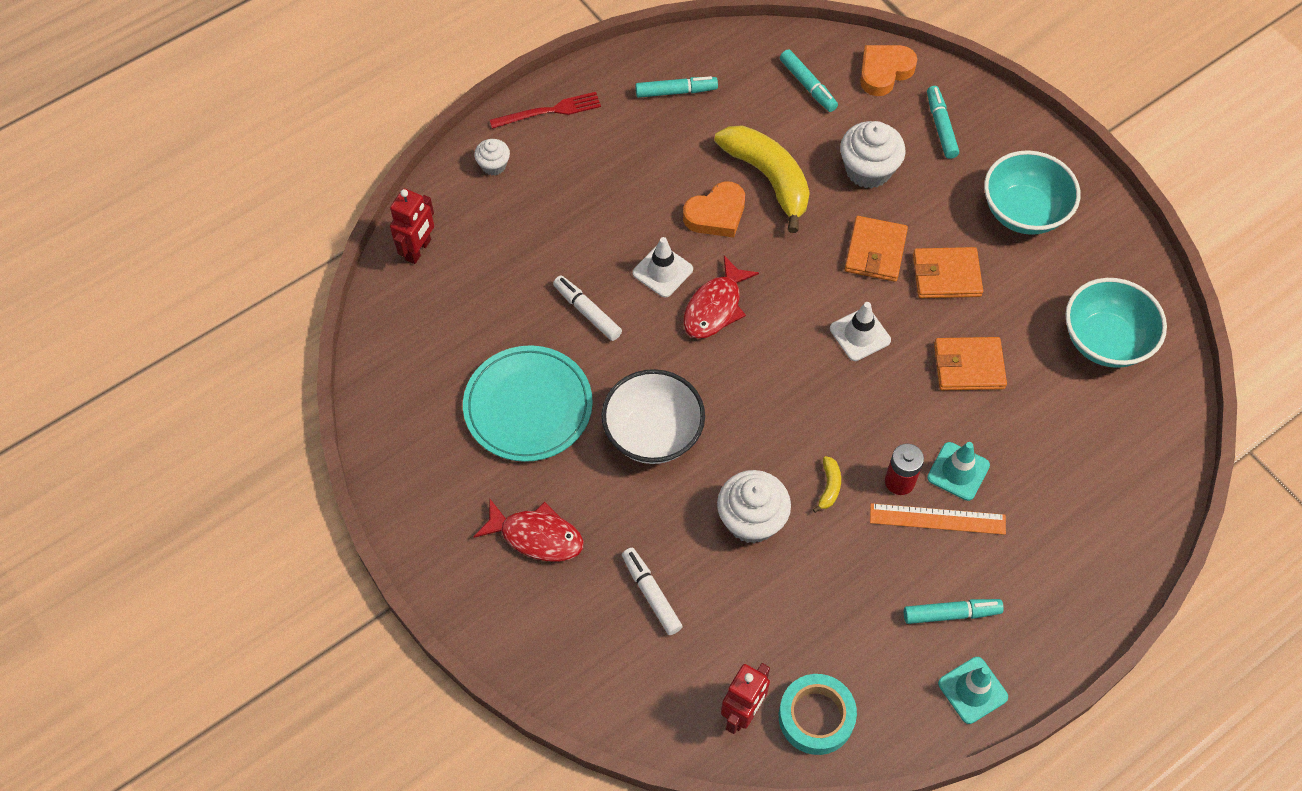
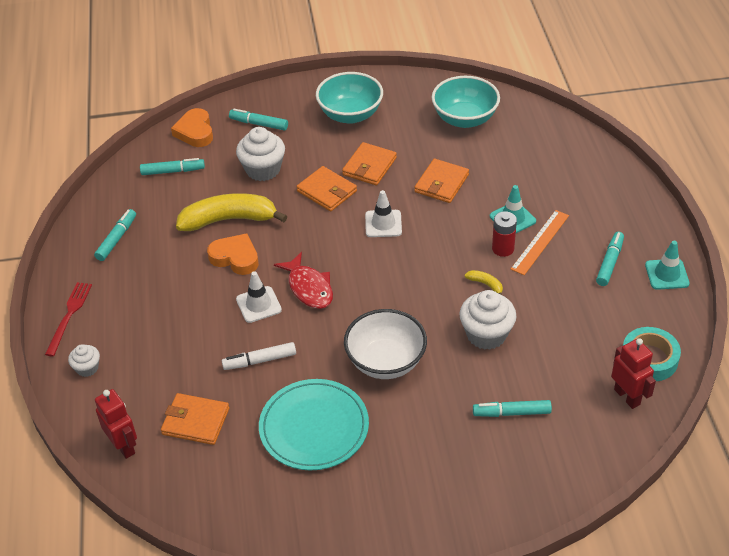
camera: 60 degrees left, 15 degrees down
red fish [474,499,584,562] -> none
white marker [622,548,683,635] -> turquoise marker [473,400,552,417]
orange heart [683,181,745,237] -> orange heart turned 60 degrees counterclockwise [207,233,259,275]
none -> orange wallet [161,393,229,445]

